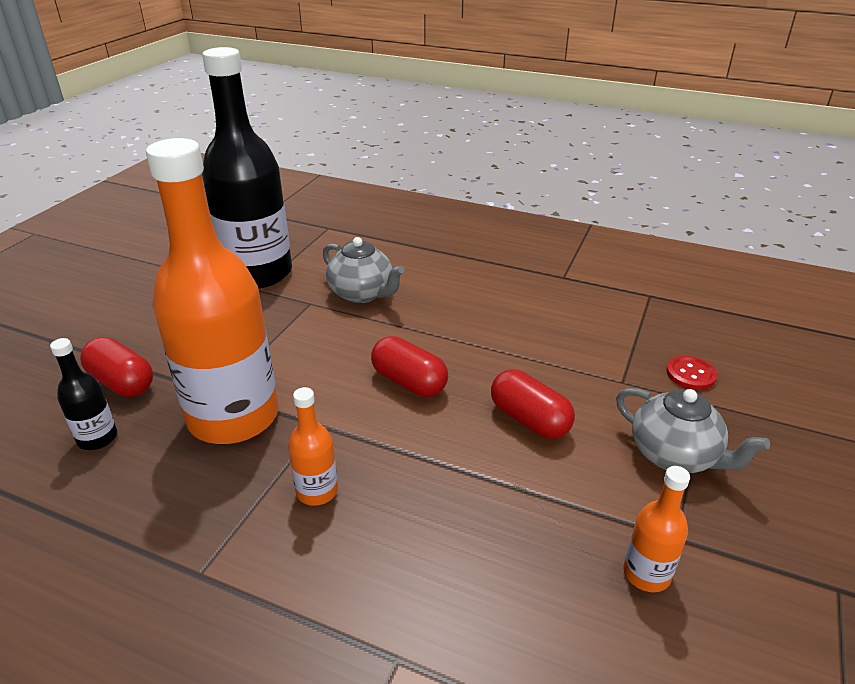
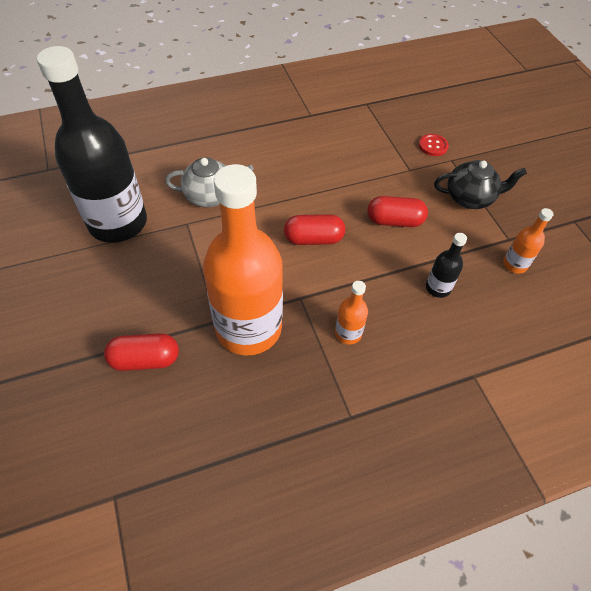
camera: 45 degrees left, 20 degrees up
black bottle [50,338,117,450] -> black bottle moved to [426,233,467,298]
grey teapot [616,388,770,473] -> black teapot [434,160,527,209]

